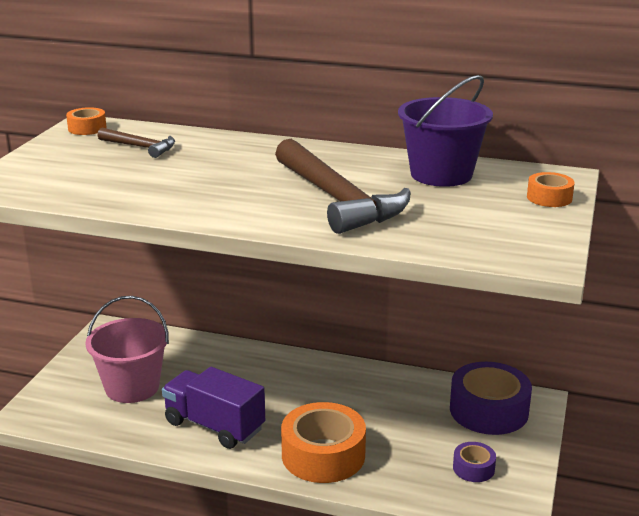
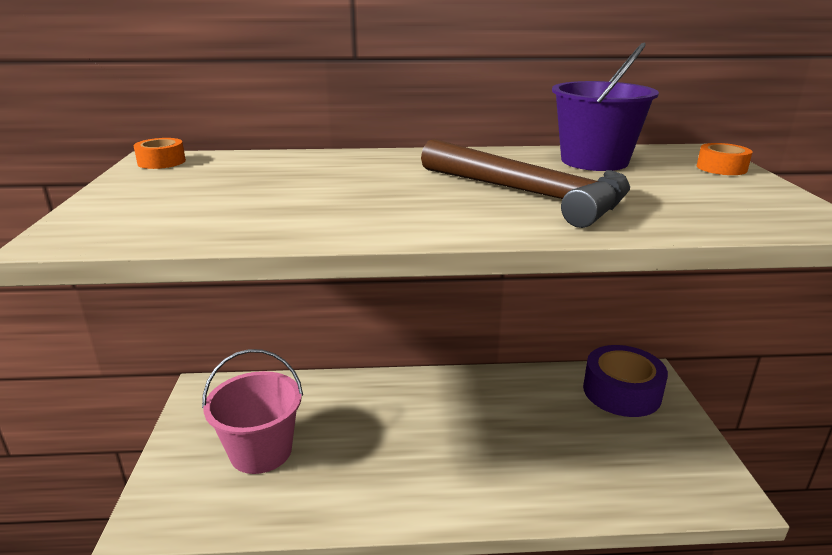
camera: 20 degrees left, 0 degrees up
brown hammer [98,128,175,158] -> none
purple truck [162,367,265,449] -> none
orange tape [281,402,366,483] -> none
purple tape [453,442,496,482] -> none

